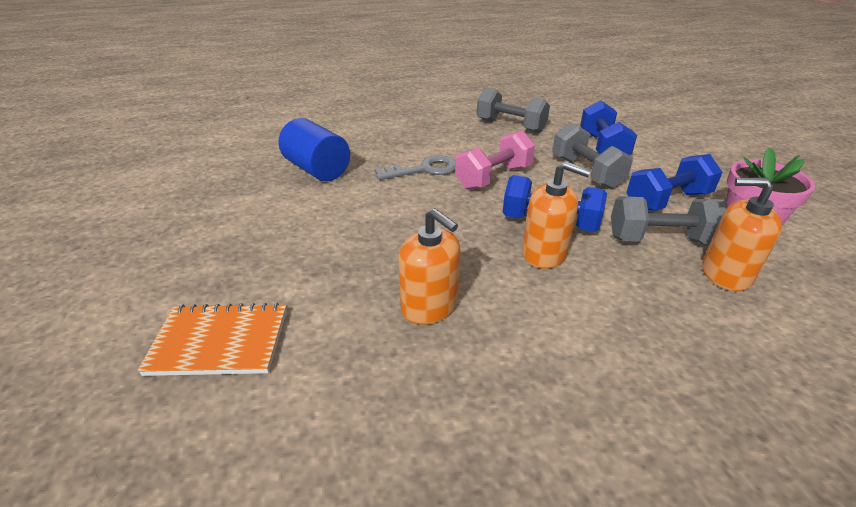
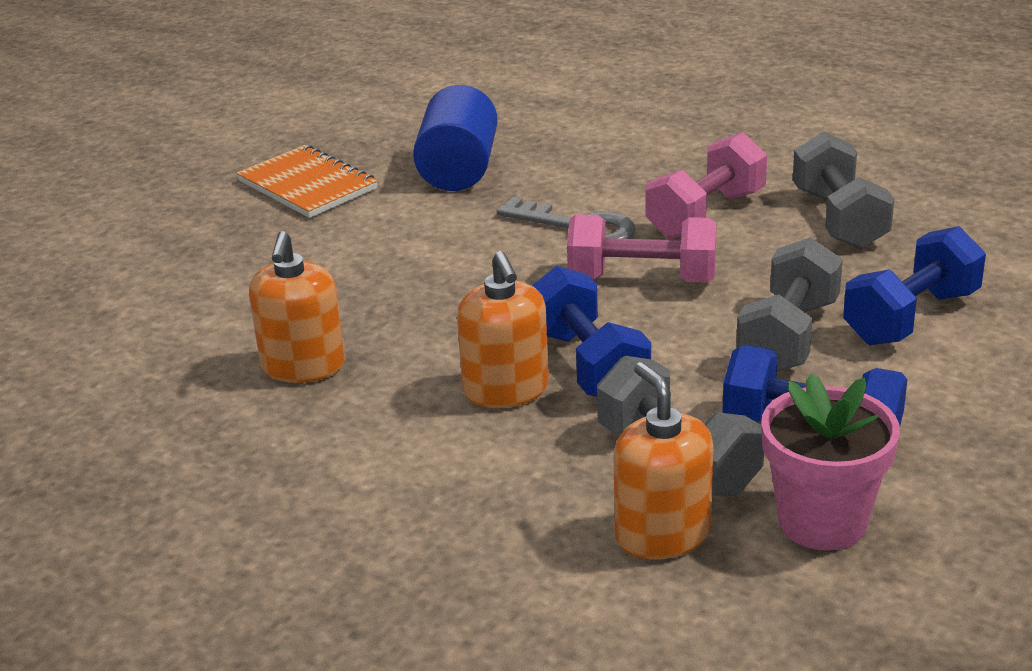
camera: 50 degrees right, 5 degrees down
orange notebook [137,303,287,376] -> orange notebook moved to [237,145,378,218]
none -> pink dumbbell [646,132,767,239]

